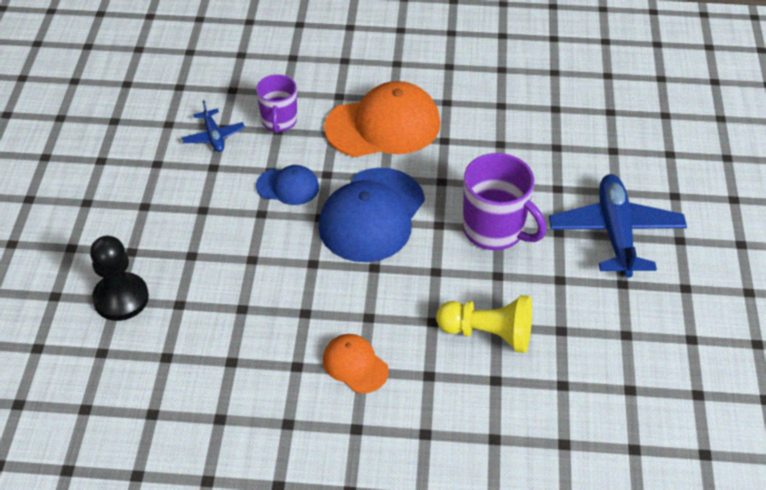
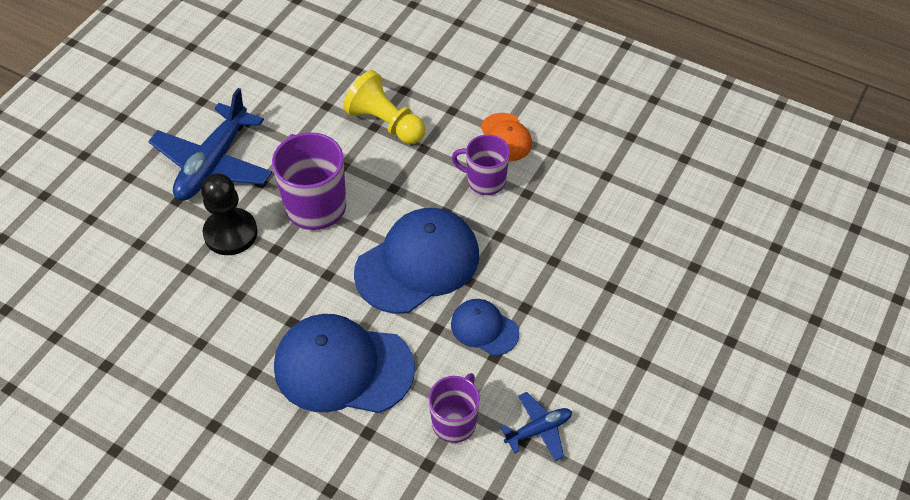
camera: 155 degrees left, 5 degrees up
black pawn [90,236,149,321] -> black pawn moved to [201,173,258,255]
blue plane [182,100,245,152] -> blue plane turned 60 degrees clockwise [500,392,572,461]
orange cap [324,81,440,157] -> blue cap [274,314,415,413]
none -> purple mug [452,134,510,195]

